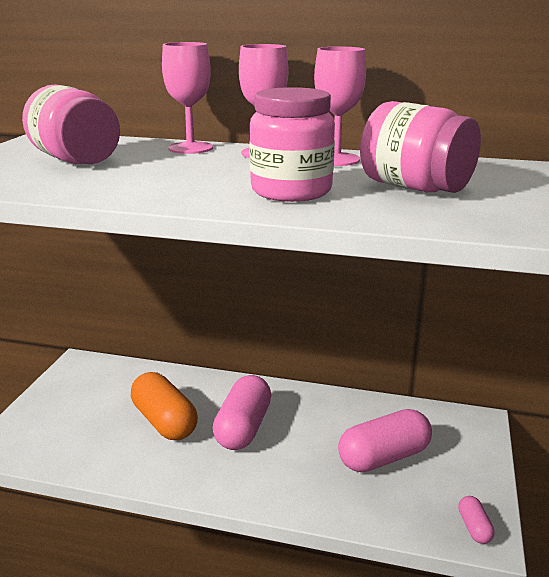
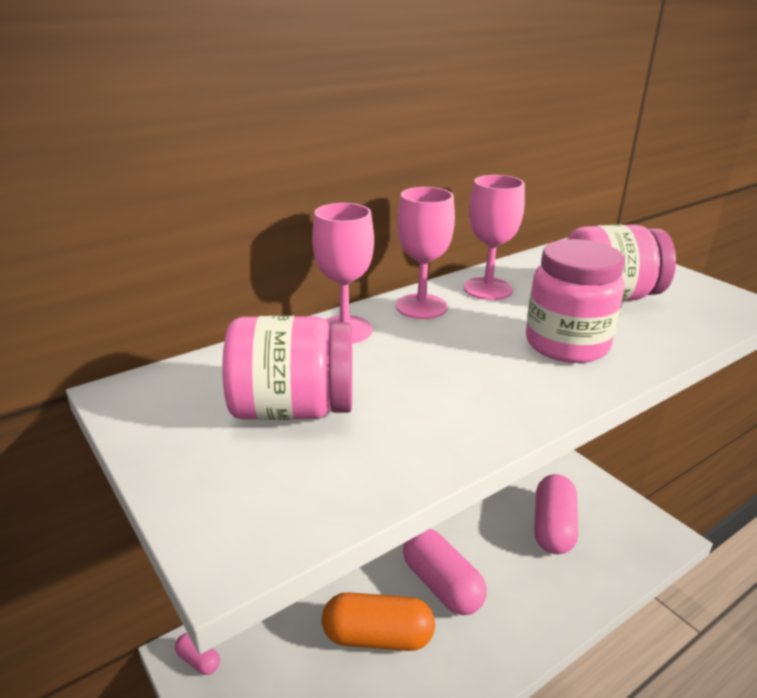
camera: 50 degrees left, 5 degrees up
pink capsule [458,496,495,544] -> pink capsule moved to [175,633,220,675]

